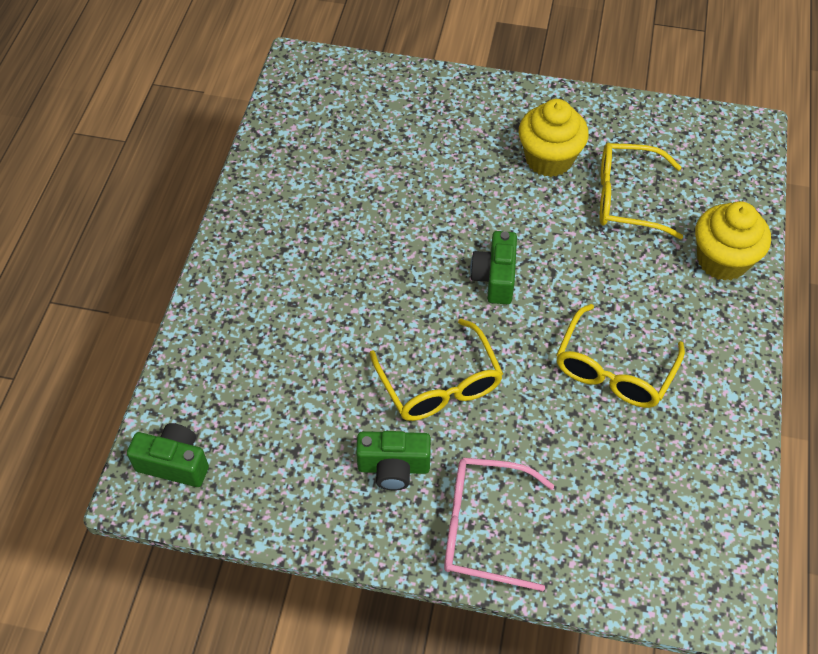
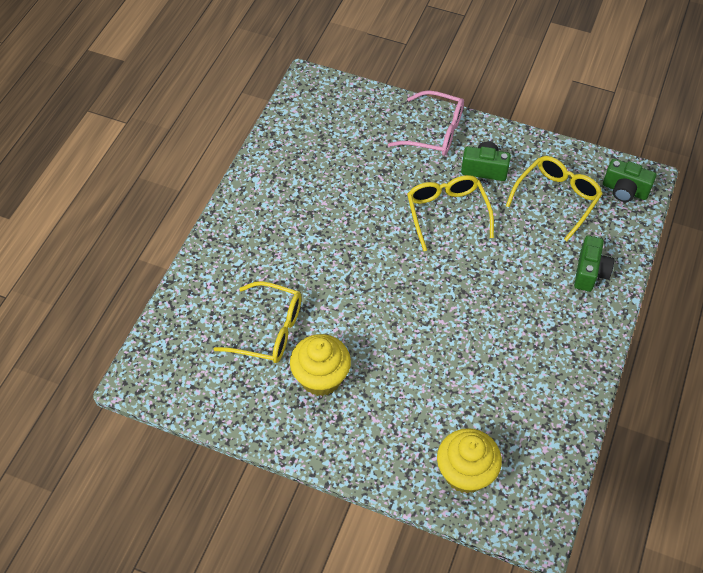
camera: 170 degrees left, 0 degrees up
green camera [470,231,517,304] -> green camera moved to [574,235,614,292]
yellow glasses [556,304,685,408] -> yellow glasses moved to [506,156,602,241]
yellow cupcake [695,201,771,281] -> yellow cupcake moved to [437,428,502,494]

